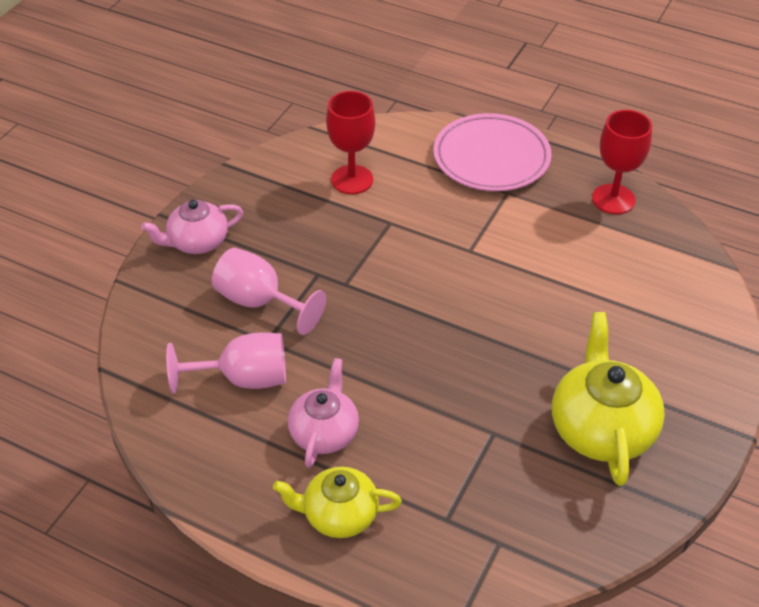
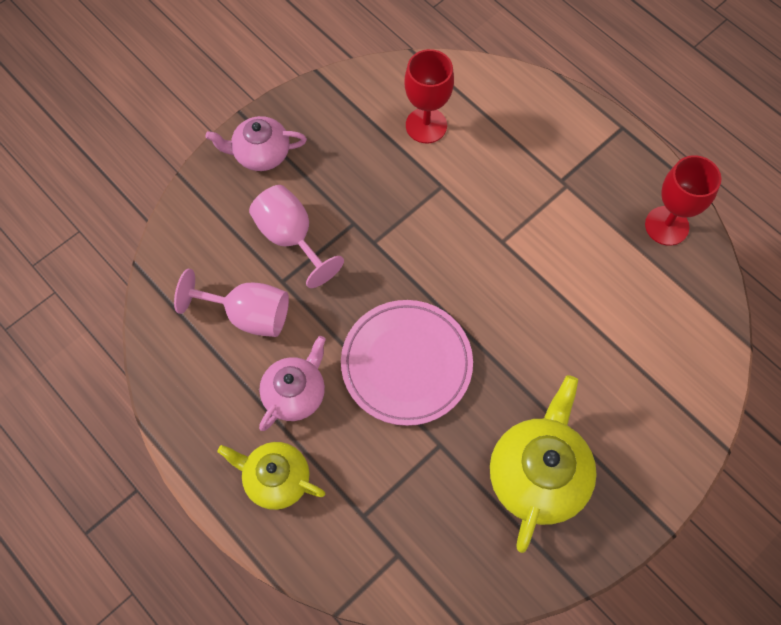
camera: 20 degrees right, 20 degrees up
pink plate [433,113,552,191] -> pink plate moved to [341,300,473,426]

